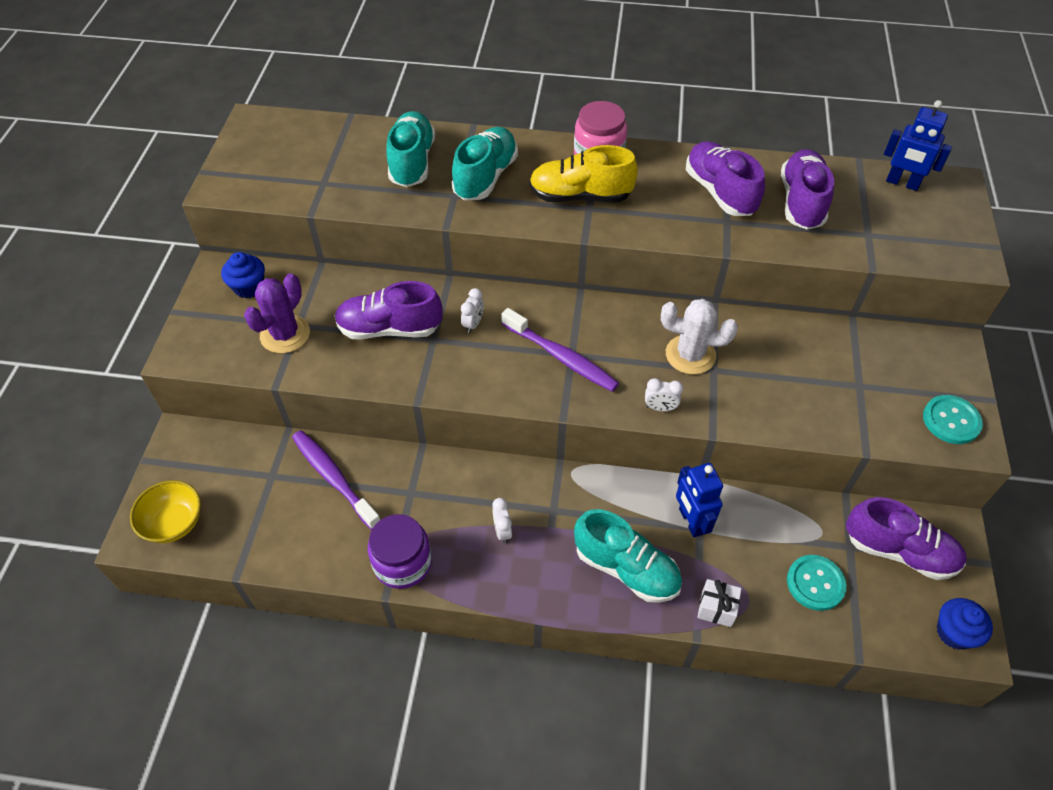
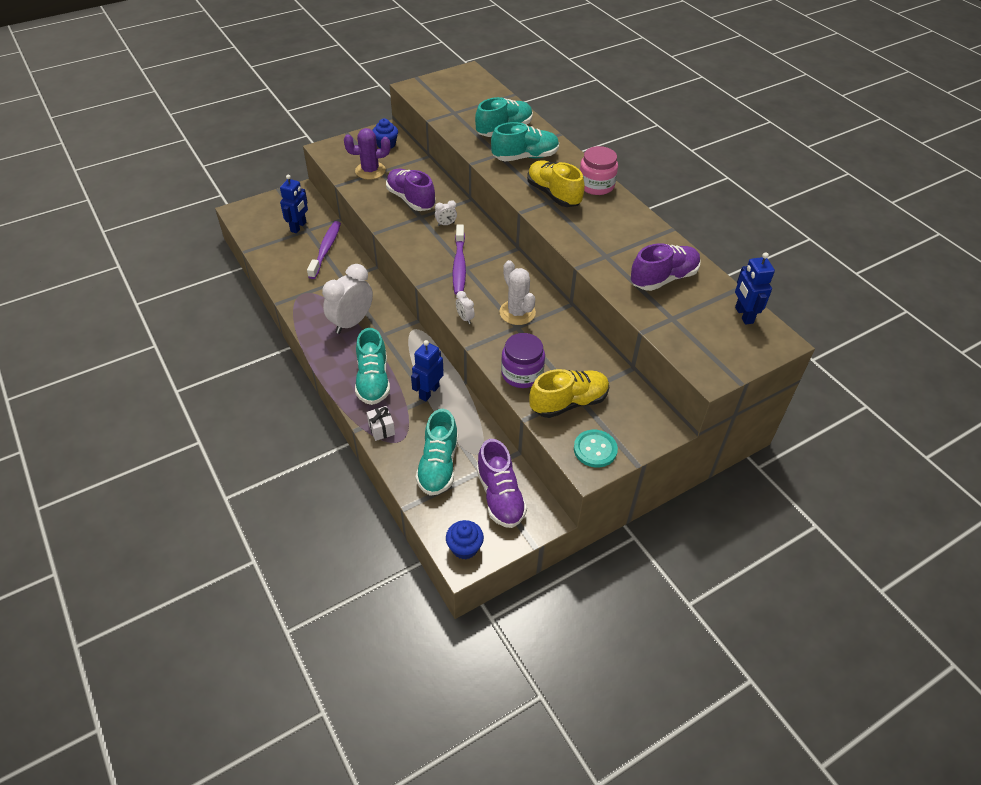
camera: 50 degrees right, 5 degrees down
yellow bowl [130,480,201,543] -> none
purple jar [368,514,432,589] -> purple jar moved to [501,333,545,388]
white clock [492,498,512,543] -> white clock [322,264,373,334], size x2.29
purple shoe [686,141,765,216] -> none
turquoise button [787,555,847,611] -> turquoise shoe [416,409,458,496]
none -> blue robot [280,175,308,233]
none -> yellow shoe [529,369,609,418]

